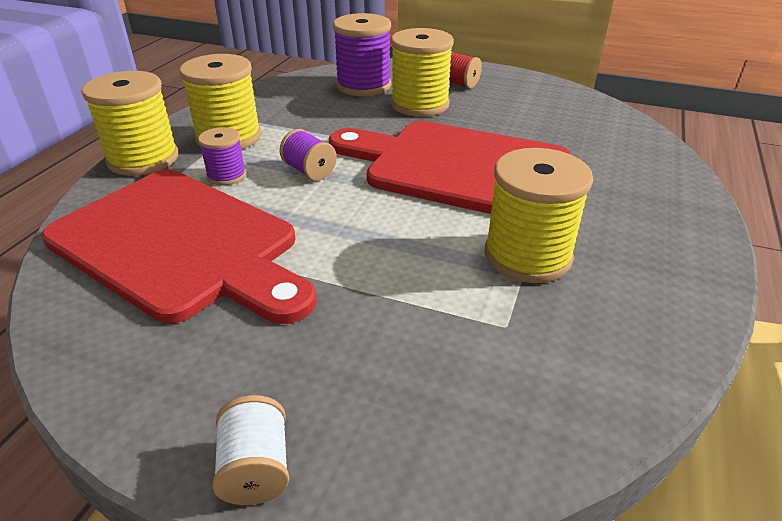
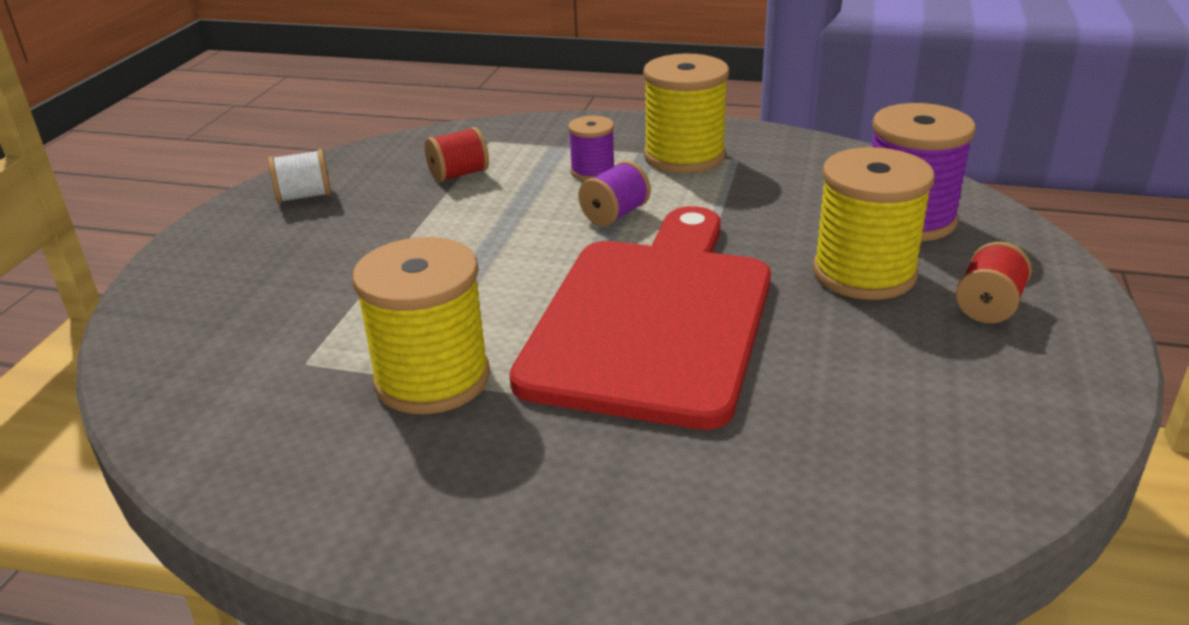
camera: 85 degrees right, 5 degrees down
red cutting board [42,170,317,324] -> red spool [425,127,489,182]
yellow spool [82,71,178,176] -> none
white spool [213,395,289,505] -> white spool moved to [268,149,331,203]

